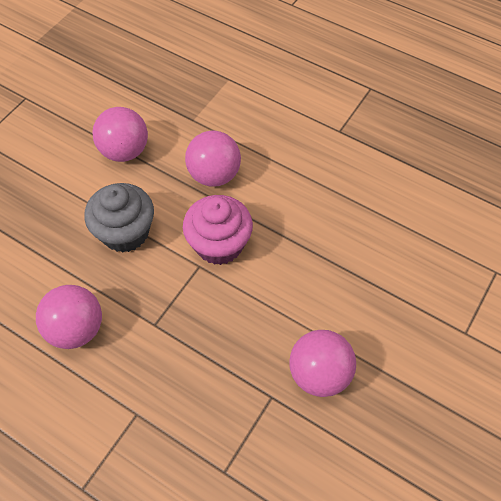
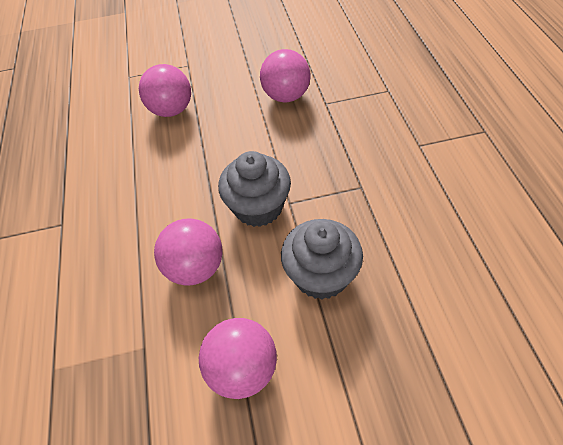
camera: 130 degrees left, 5 degrees down
pink ball [36,285,102,349] -> pink ball moved to [139,64,191,117]
pink cupcake [183,195,253,265] -> grey cupcake [218,151,291,227]

